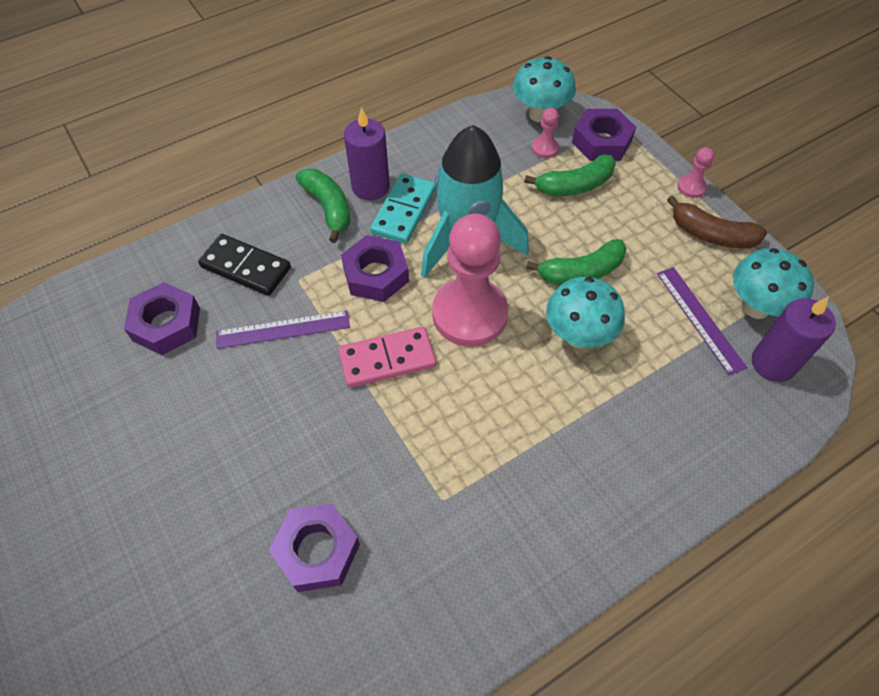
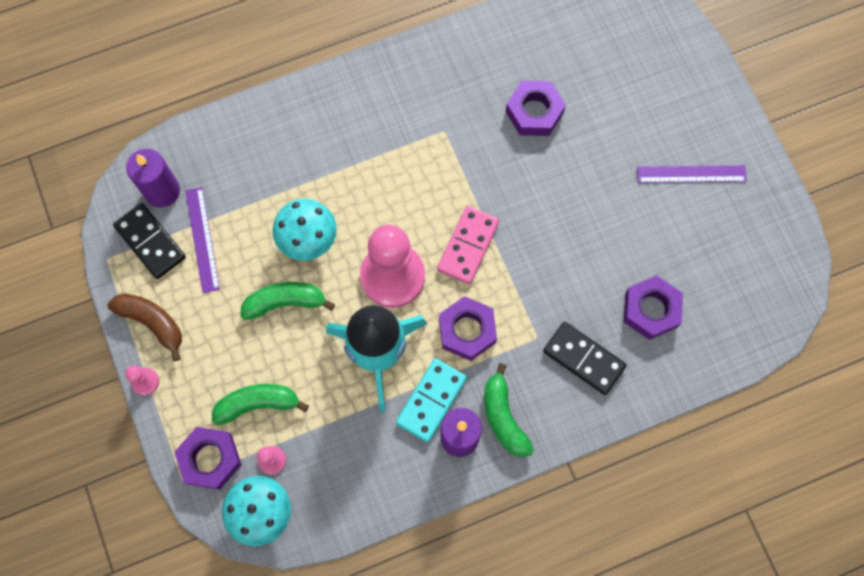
camera: 170 degrees left, 15 degrees up
purple ruler [216,311,350,349] -> purple ruler moved to [637,165,747,183]
pink domino [338,327,436,388] -> pink domino turned 60 degrees counterclockwise [437,206,499,284]
turquoise mushroom [733,248,814,319] -> black domino [113,203,186,279]

